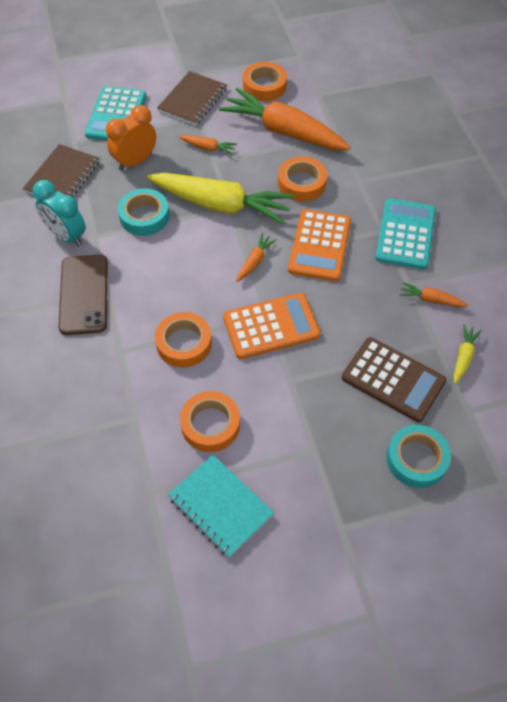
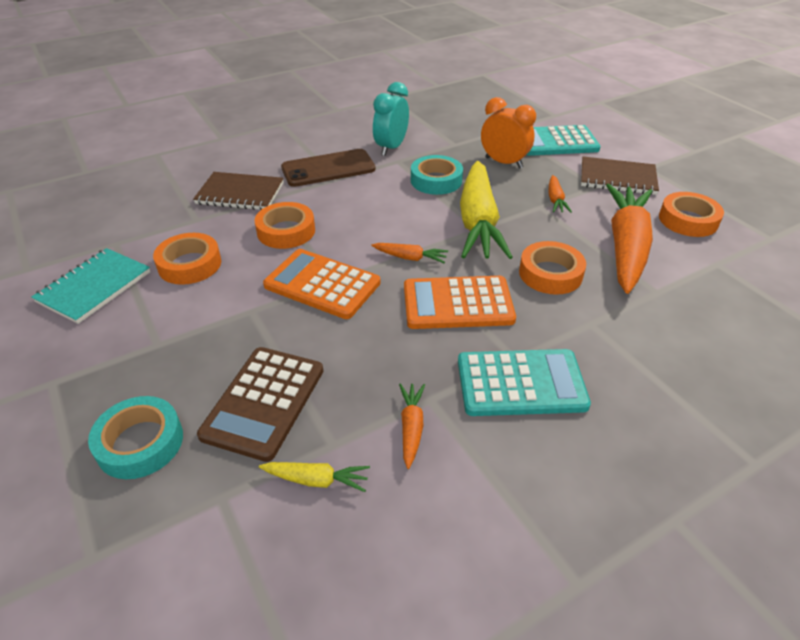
camera: 75 degrees right, 15 degrees down
brown notebook [23,144,100,197] -> brown notebook moved to [193,172,284,210]
orange calculator [223,293,320,359] -> orange calculator turned 150 degrees clockwise [263,249,381,319]

